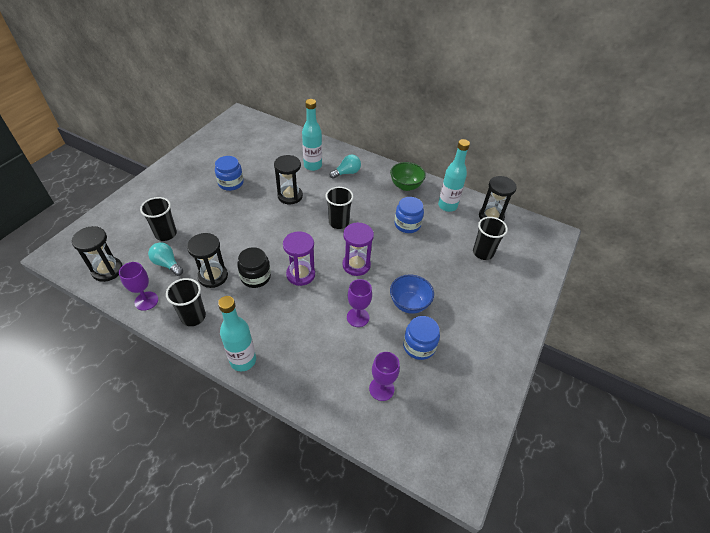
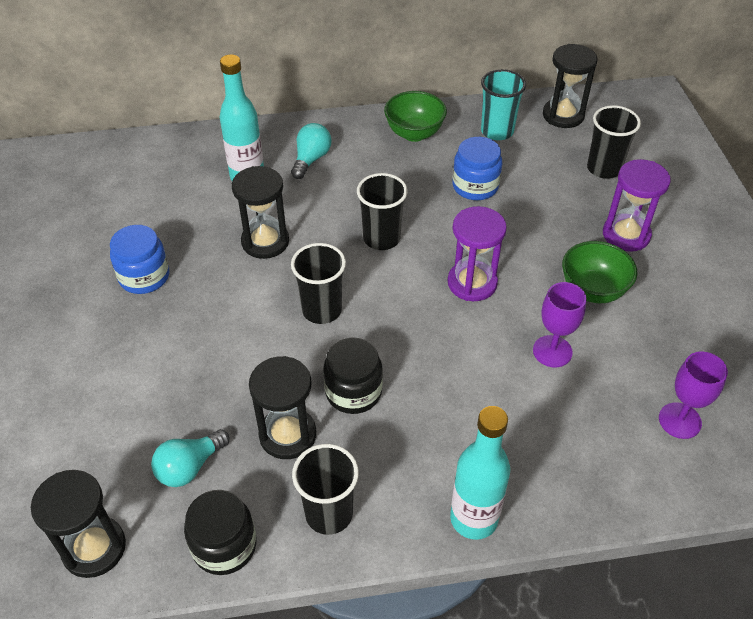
camera: 35 degrees left, 0 degrees up
purple goblet [119,262,158,311] -> black jar [184,490,256,575]
black cup [140,197,177,241] -> black cup moved to [291,243,346,324]
turquoise light bulb [148,242,183,276] -> turquoise light bulb turned 45 degrees counterclockwise [151,429,230,487]
purple hourglass [283,231,315,286] -> purple hourglass moved to [603,159,671,252]
blue bowl [390,274,434,314] -> green bowl [562,241,637,303]
blue jar [403,316,440,360] -> none
turquoise bottle [438,139,470,212] -> turquoise cup [481,69,526,140]

